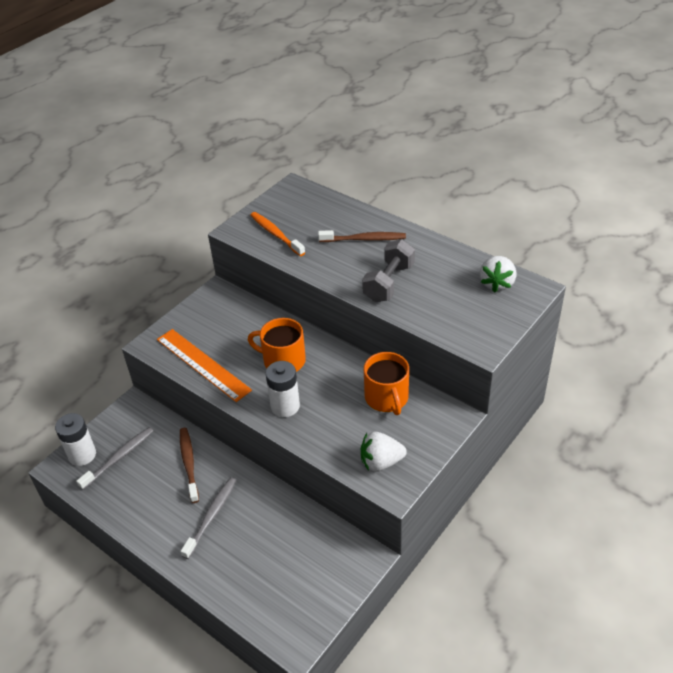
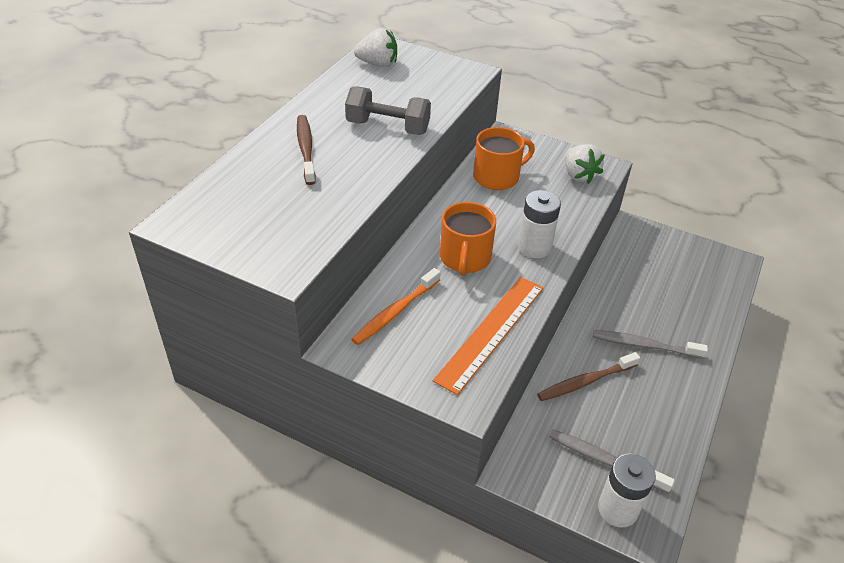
camera: 105 degrees left, 0 degrees up
orange toothbrush [250,212,305,256] -> orange toothbrush moved to [351,268,441,345]

